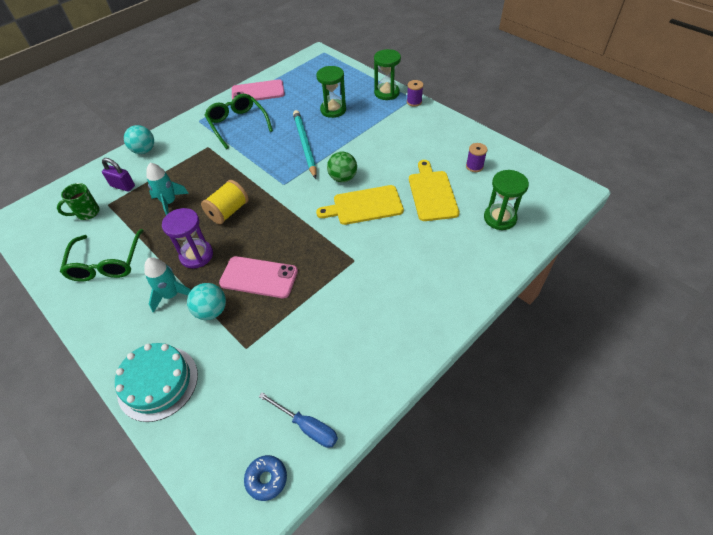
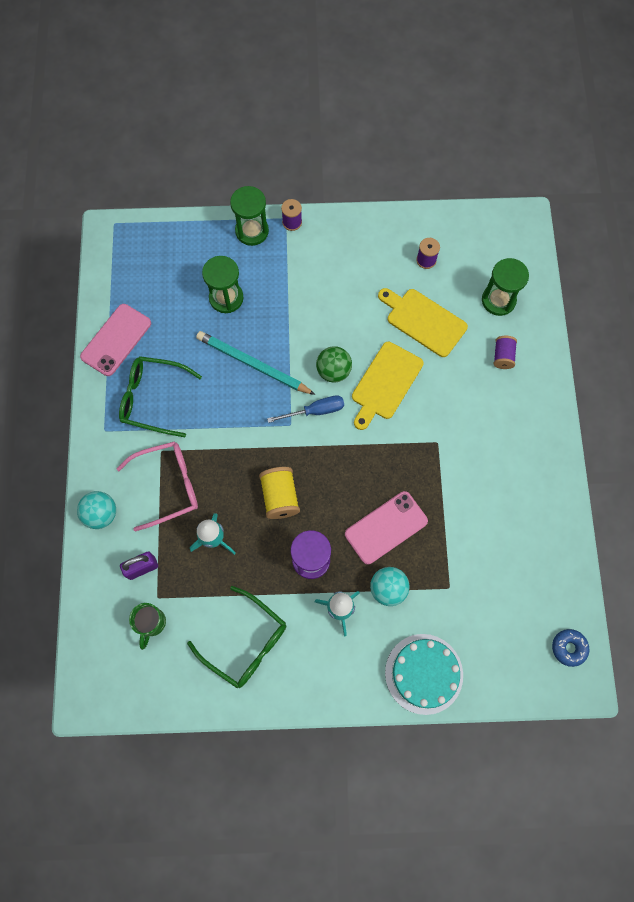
camera: 50 degrees left, 20 degrees up
blue screwdriver [259,392,338,448] -> blue screwdriver moved to [267,395,344,423]
none -> pink glasses [116,441,198,531]
none -> purple spool [494,336,517,369]

